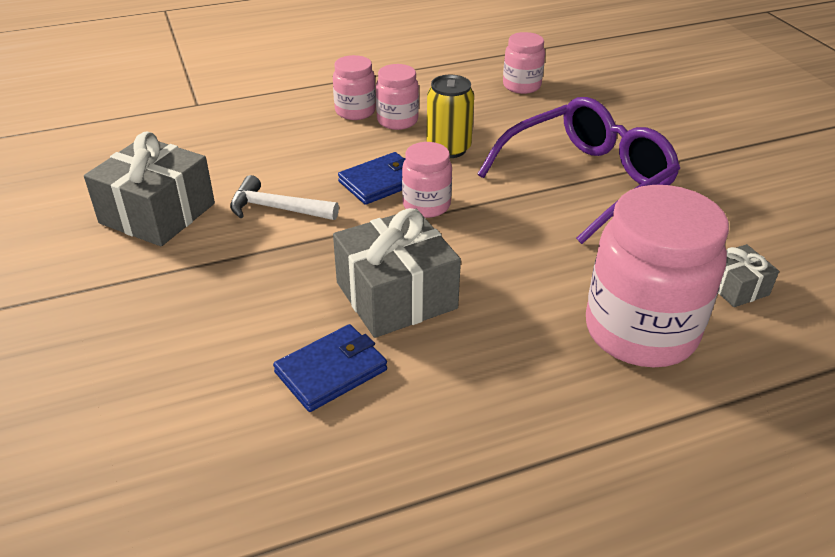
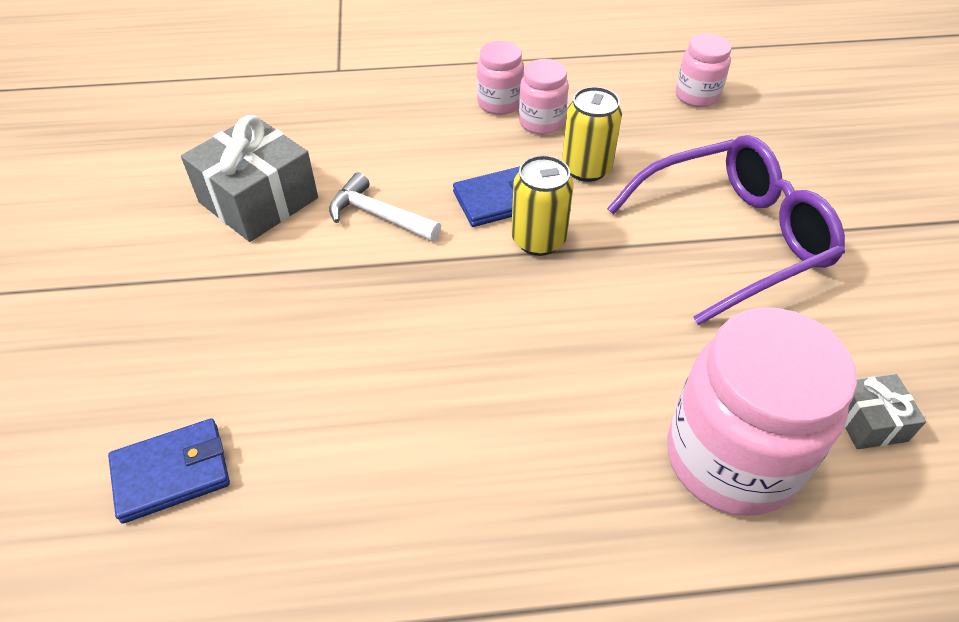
camera: 15 degrees right, 10 degrees up
blue wallet [273,324,387,412] -> blue wallet moved to [108,418,230,524]
grey gift [333,208,461,338] -> none
pink jar [402,142,452,218] -> yellow can [511,155,574,256]

